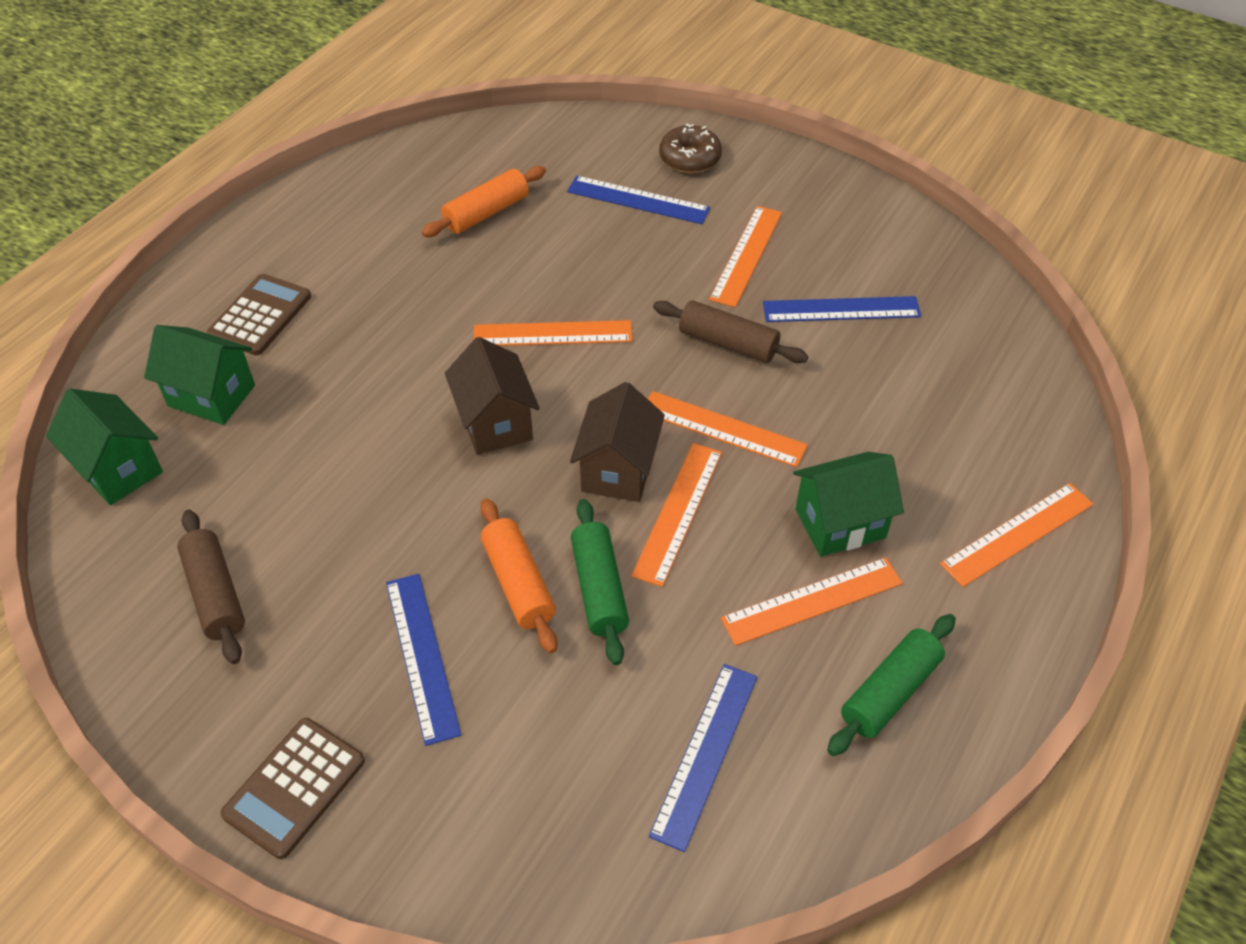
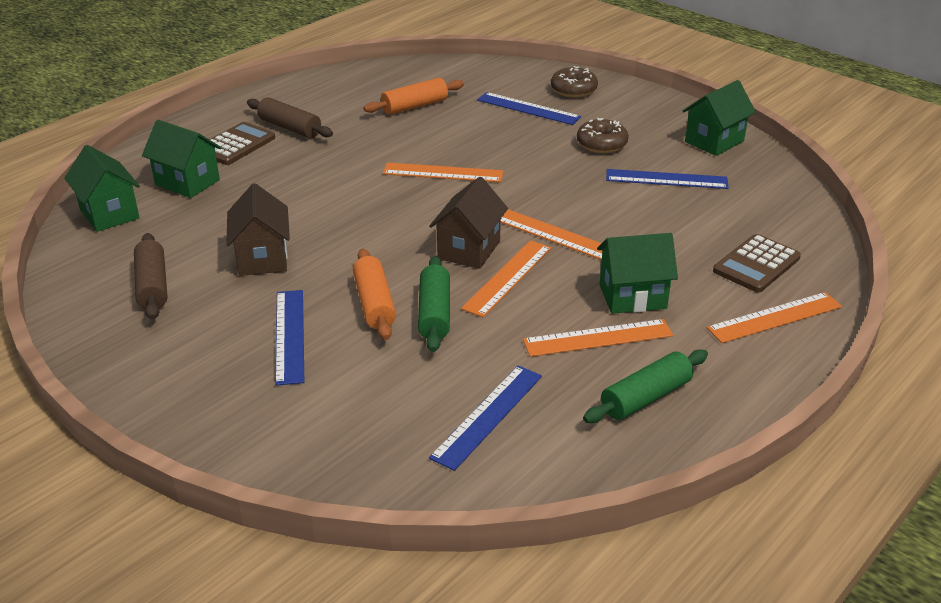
camera: 10 degrees right, 15 degrees down
brown calculator [220,718,365,859] -> brown calculator moved to [713,234,801,292]
brown house [445,337,540,455] -> brown house moved to [226,183,290,276]
brown rolling pin [653,300,808,363] -> brown rolling pin moved to [247,97,333,138]
orange ruler [709,206,782,307] -> brown donut [577,118,629,153]
none -> green house [683,80,756,156]

